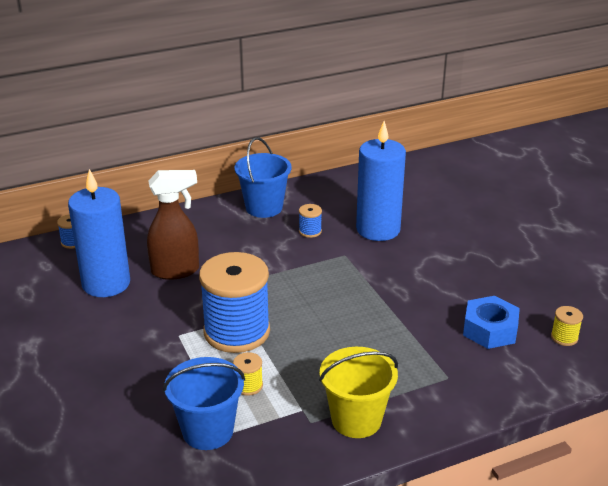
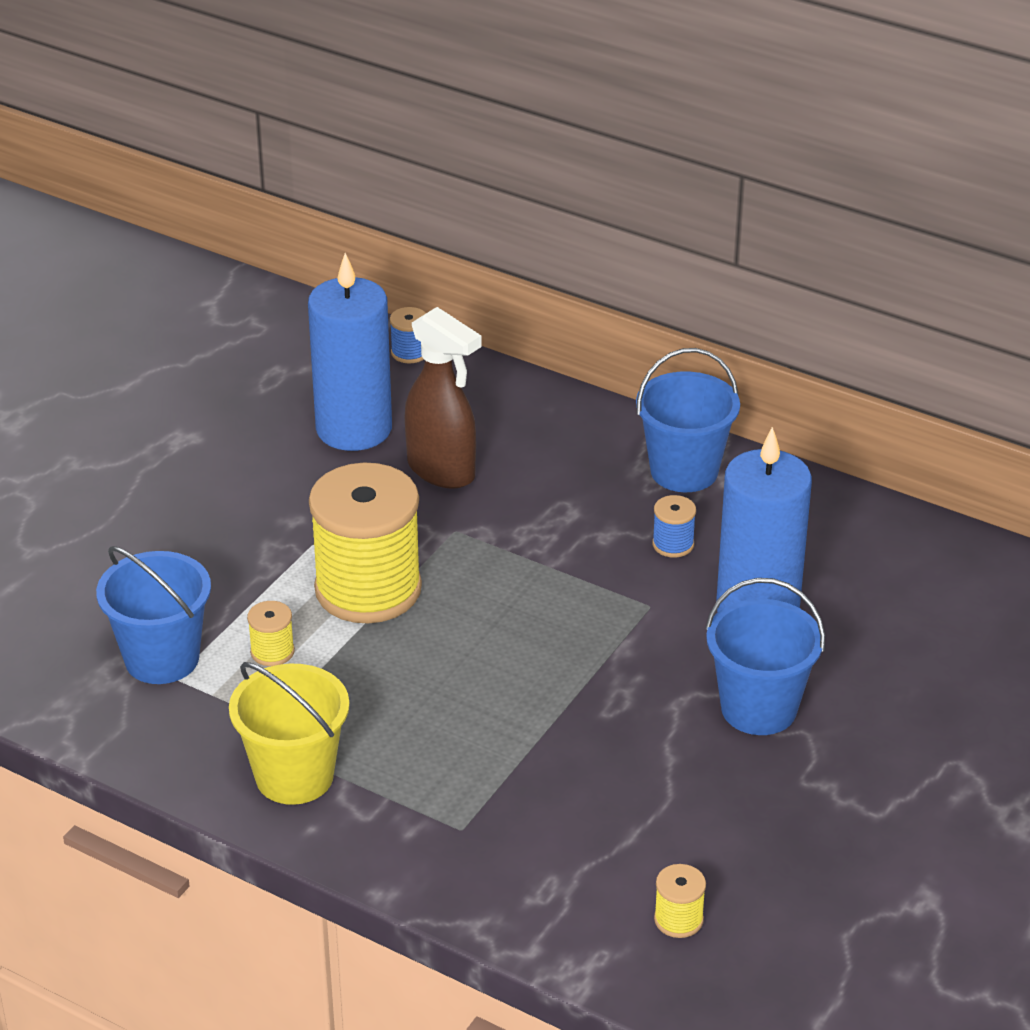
camera: 55 degrees right, 5 degrees up
blue spool [199,252,270,353] -> yellow spool [309,463,422,623]
blue nut [463,296,520,349] -> none
none -> blue bucket [705,578,825,735]

